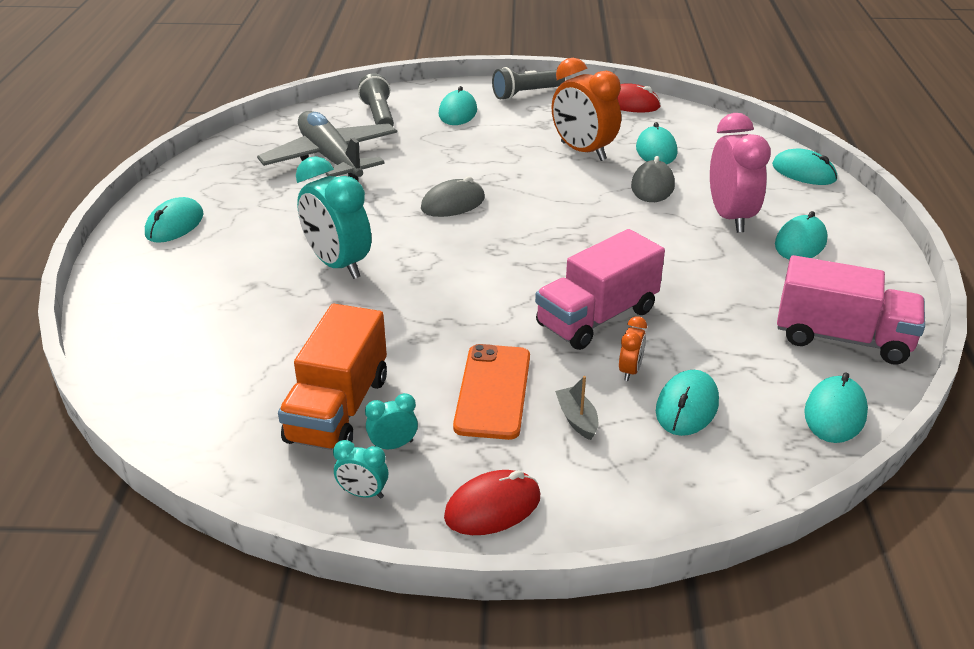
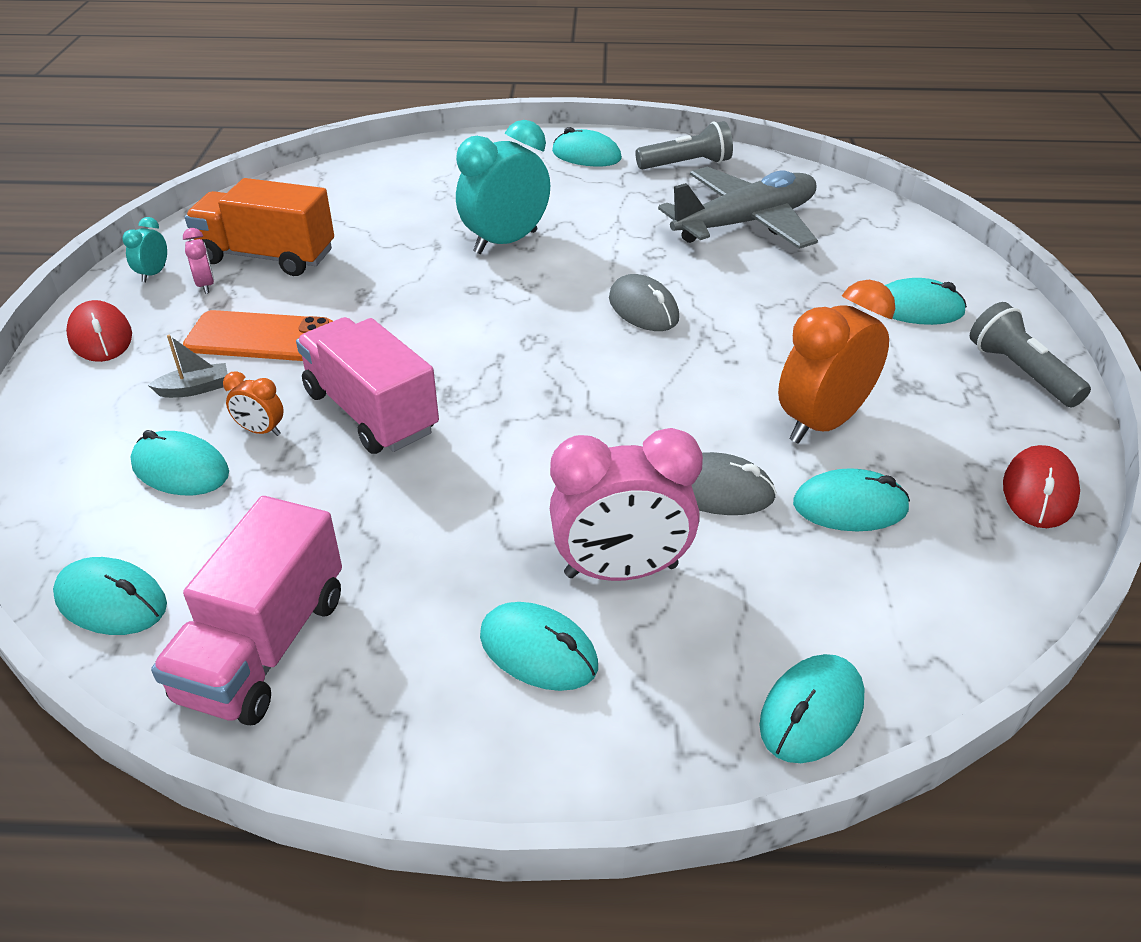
camera: 90 degrees right, 5 degrees up
grey flashlight [358,73,394,126] -> grey flashlight moved to [635,121,733,169]
turquoise clock [365,393,418,449] -> pink clock [183,228,214,294]

